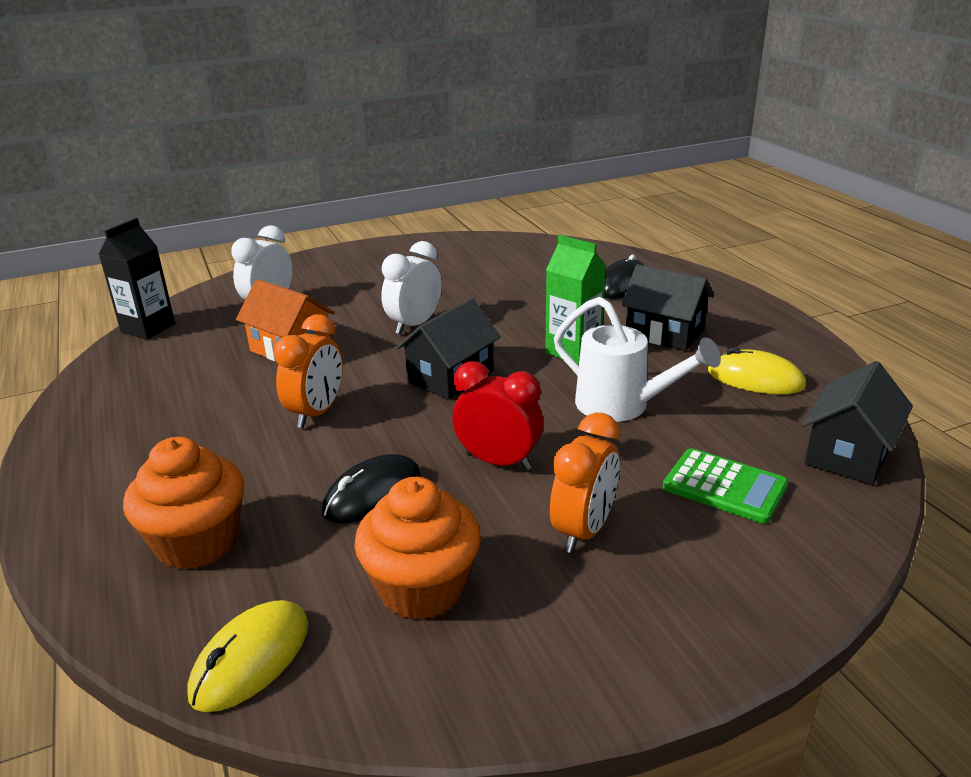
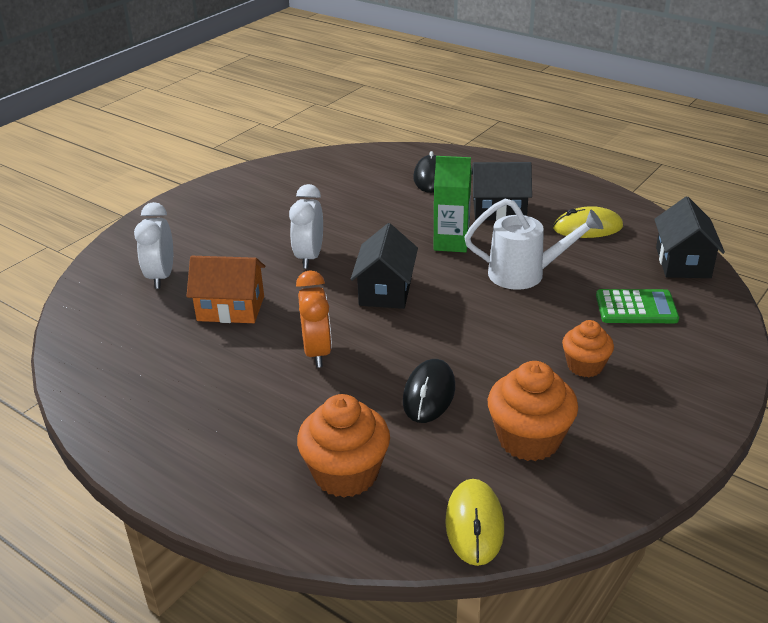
camera: 30 degrees left, 5 degrees up
black carton [99,218,175,339] -> none
red clock [452,361,543,470] -> none
orange clock [550,413,620,553] -> orange cupcake [562,320,614,377]

